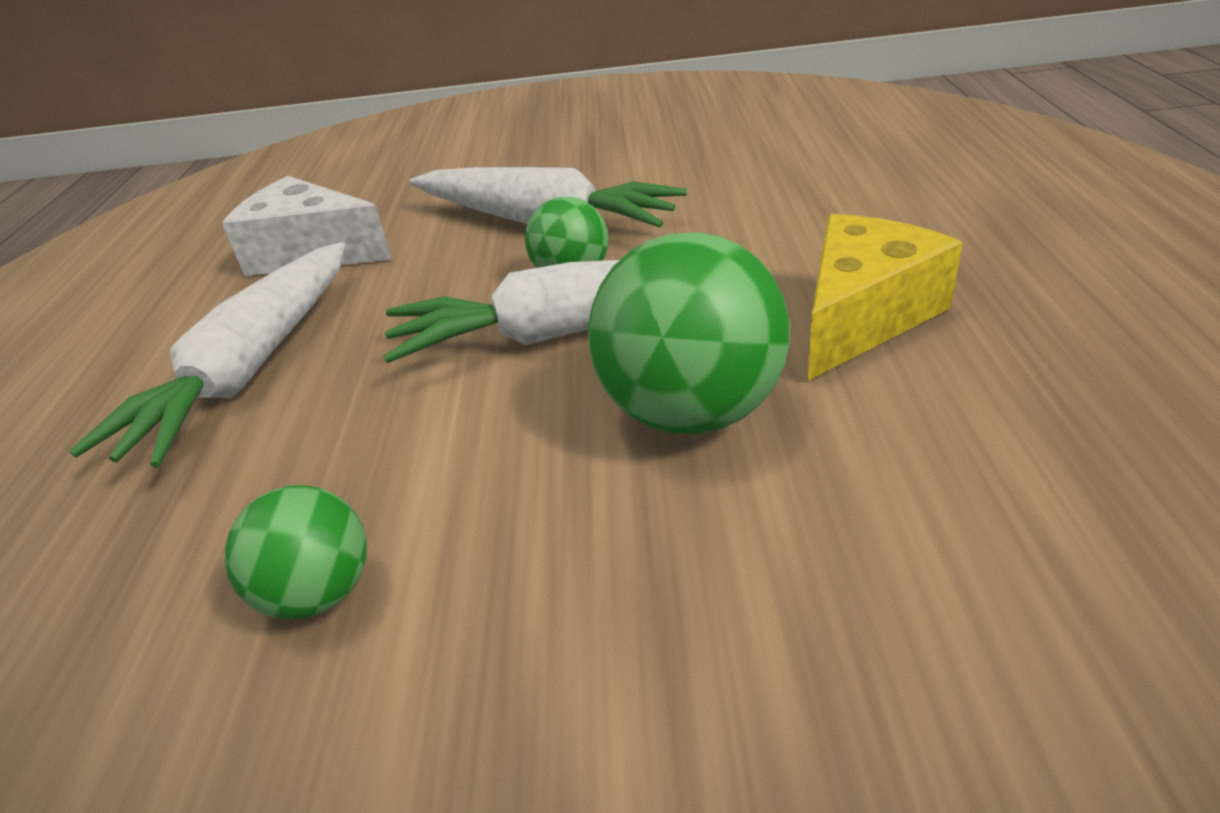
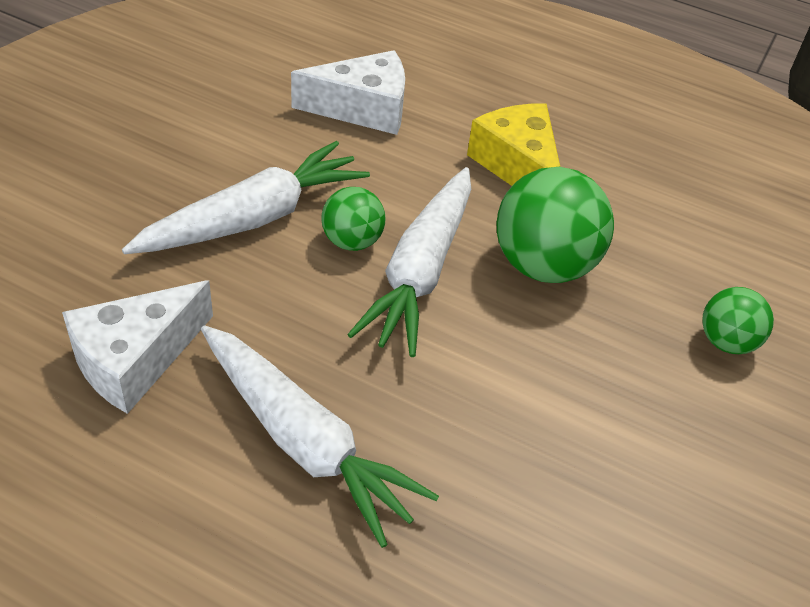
camera: 70 degrees left, 10 degrees up
green ball [225,485,367,620] -> green ball moved to [702,287,774,354]
none -> white cheese [291,50,405,135]

